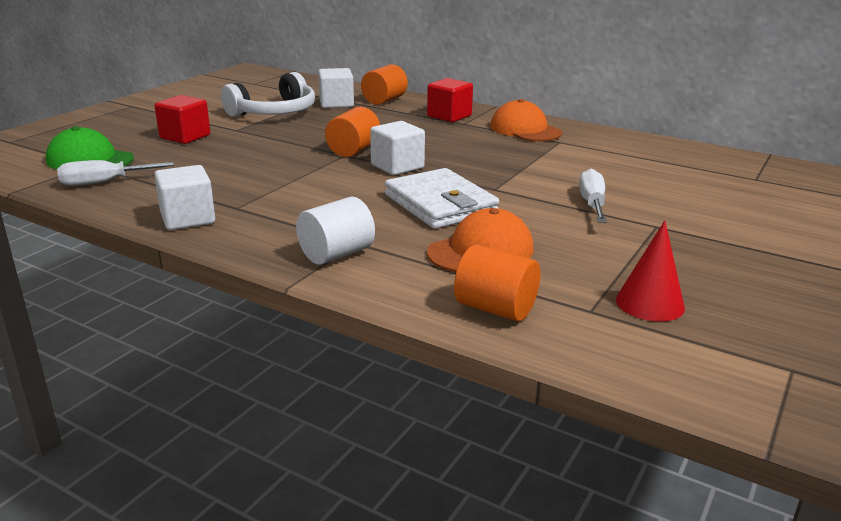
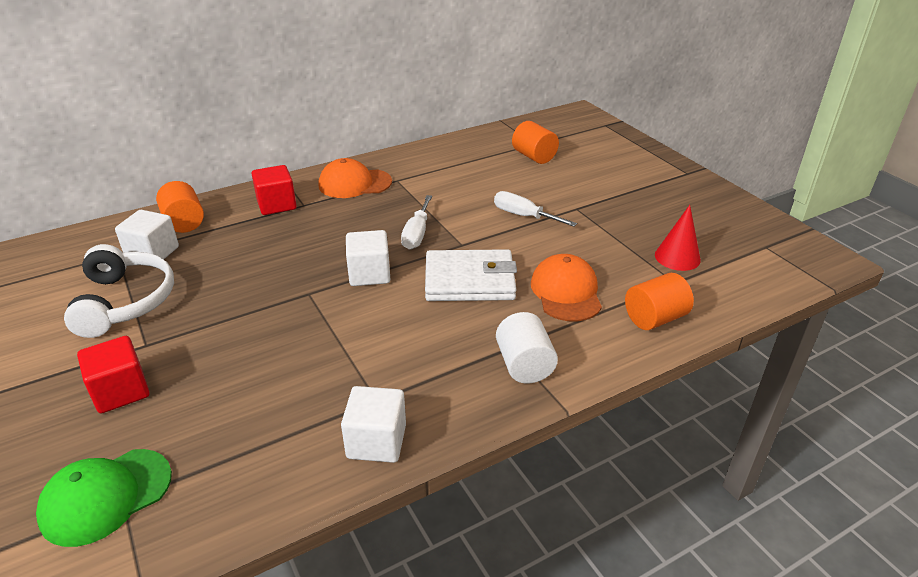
camera: 60 degrees left, 10 degrees up
white screwdriver [57,160,174,186] -> white screwdriver moved to [401,195,432,250]
orange cylinder [325,107,380,157] -> orange cylinder moved to [512,121,559,164]

